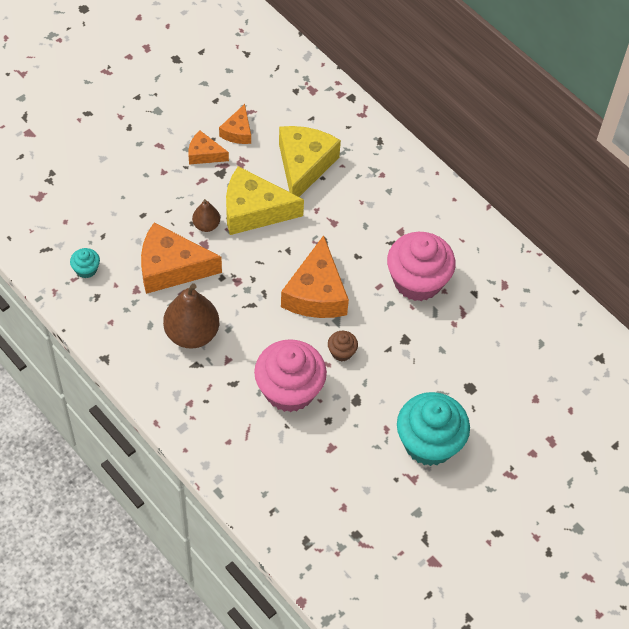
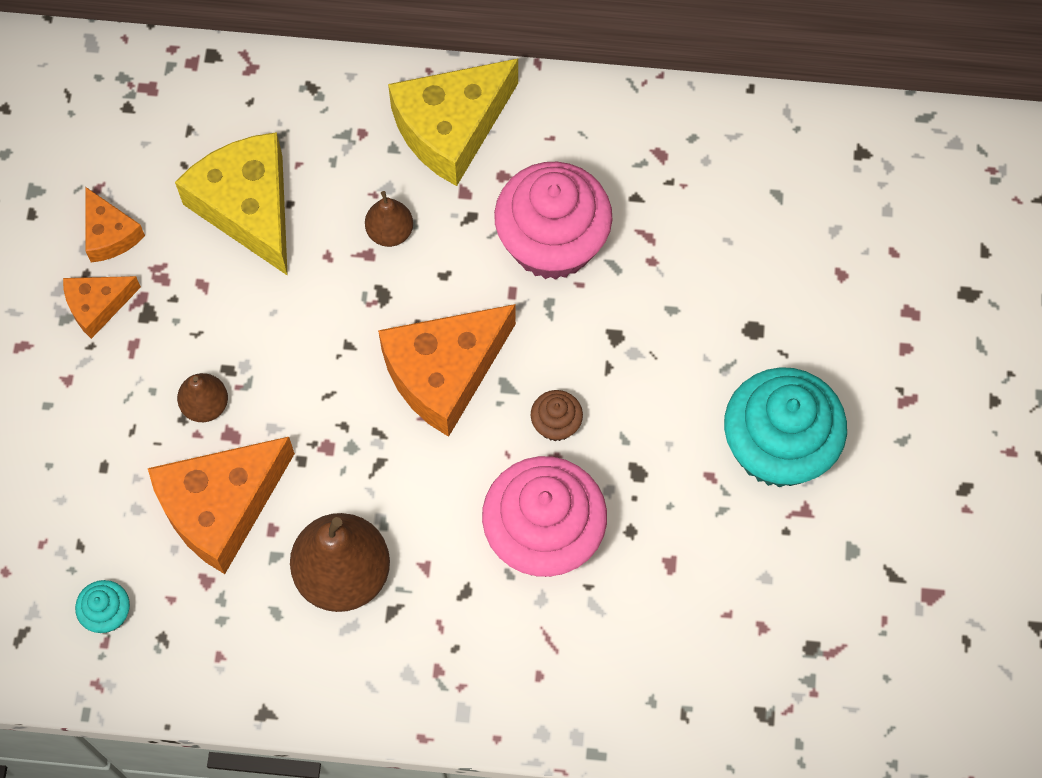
camera: 40 degrees left, 10 degrees up
yellow cheese [226,166,304,235] -> yellow cheese moved to [388,59,518,186]
orange cheese [281,235,349,318] -> orange cheese turned 90 degrees clockwise [378,304,516,437]
none -> brown pear [365,191,413,247]

